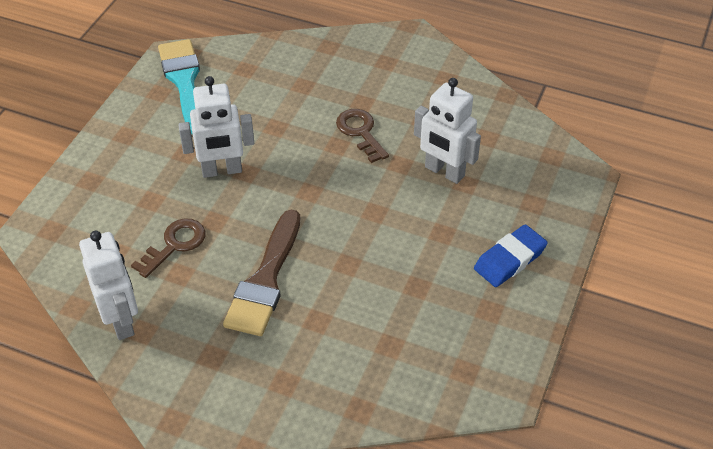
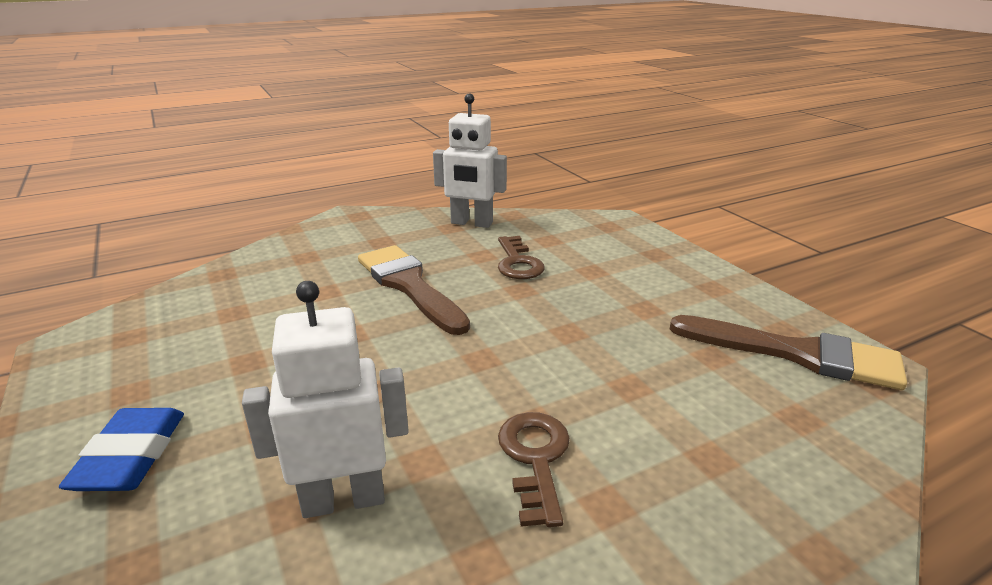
camera: 130 degrees right, 20 degrees down
turquoise brush [158,39,200,134] -> brown brush [670,315,907,390]
white robot [179,76,254,178] -> none
brown key [336,109,389,163] -> brown key turned 105 degrees counterclockwise [498,412,570,527]

